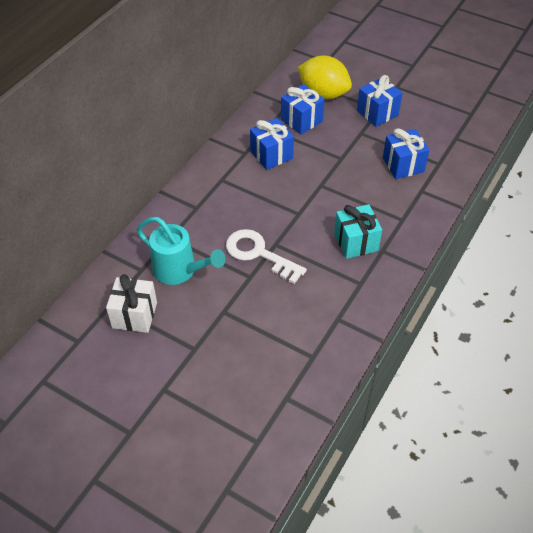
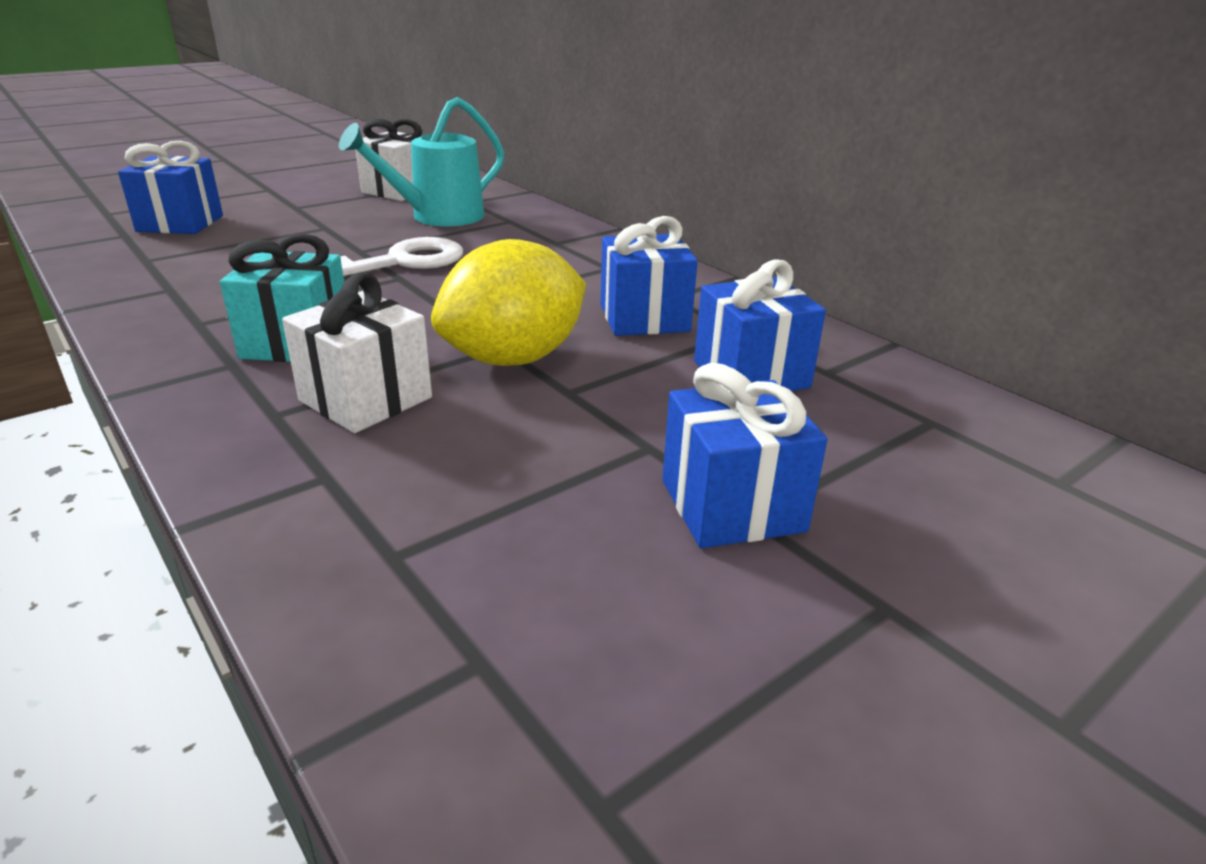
camera: 110 degrees right, 20 degrees down
yellow lemon [298,56,352,99] -> yellow lemon moved to [431,239,586,366]
blue gift [383,128,430,179] -> blue gift moved to [118,141,223,234]
none -> white gift [282,273,432,433]

